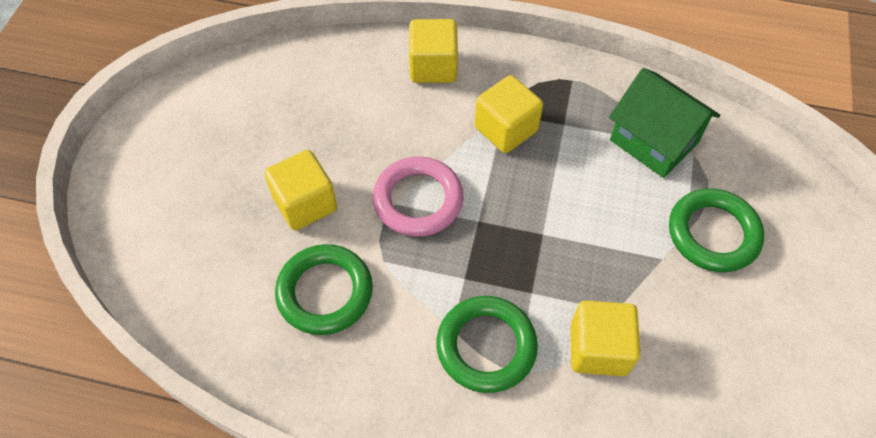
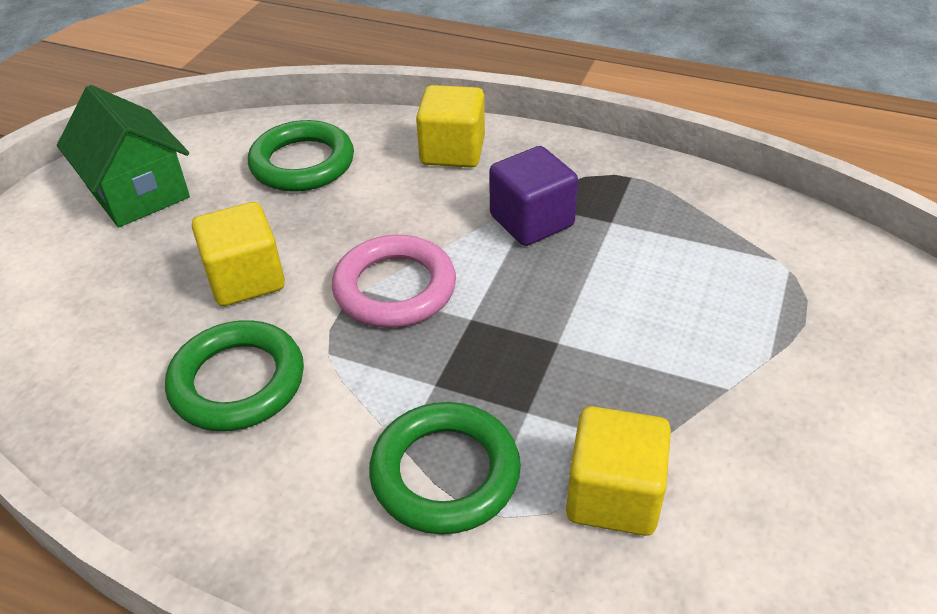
camera: 10 degrees right, 15 degrees down
yellow cube [475,75,543,153] -> purple cube [489,146,578,246]
green house [609,68,720,178] -> green house moved to [57,85,190,227]
green ring [669,188,764,272] -> green ring moved to [248,120,354,192]

